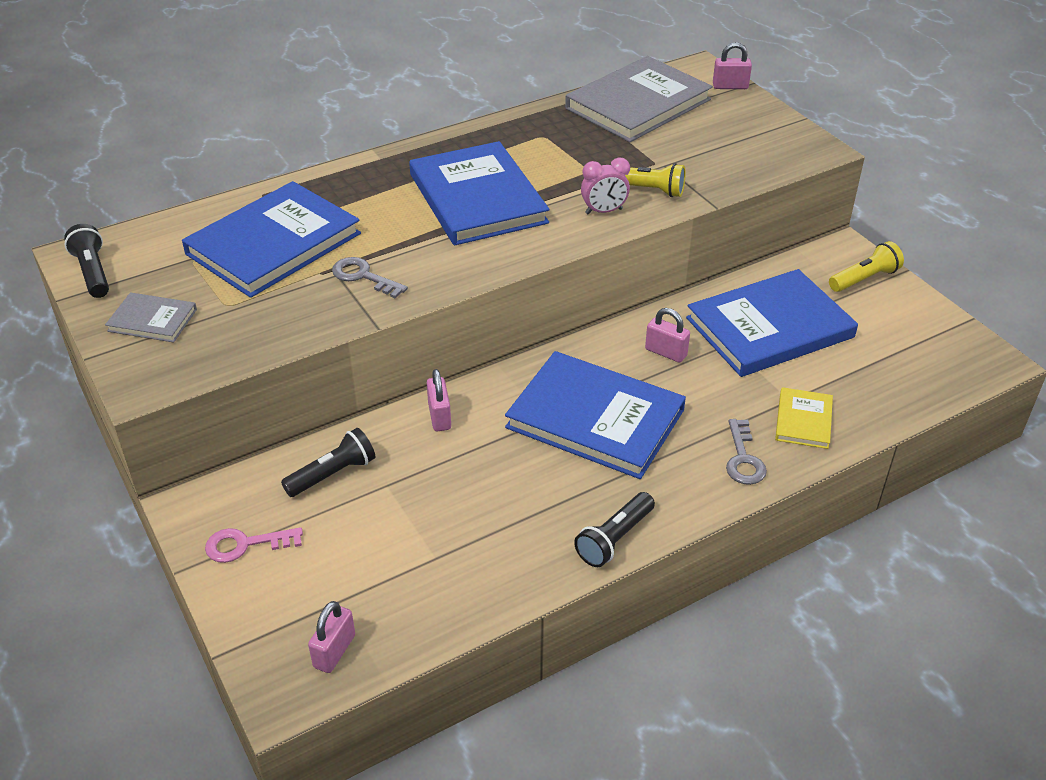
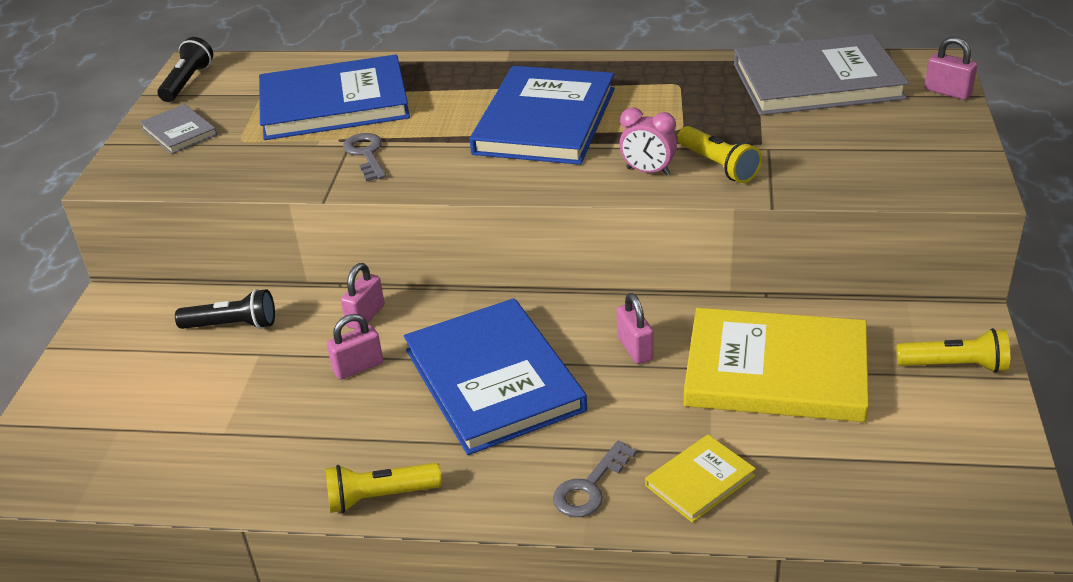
camera: 40 degrees right, 5 degrees down
pink key [205,527,303,563] -> none
pink padlock [308,601,355,673] -> pink padlock moved to [327,314,383,380]
black flashlight [574,492,655,567] -> yellow flashlight [325,463,442,513]
blue book [686,269,858,377] -> yellow book [684,308,869,422]

